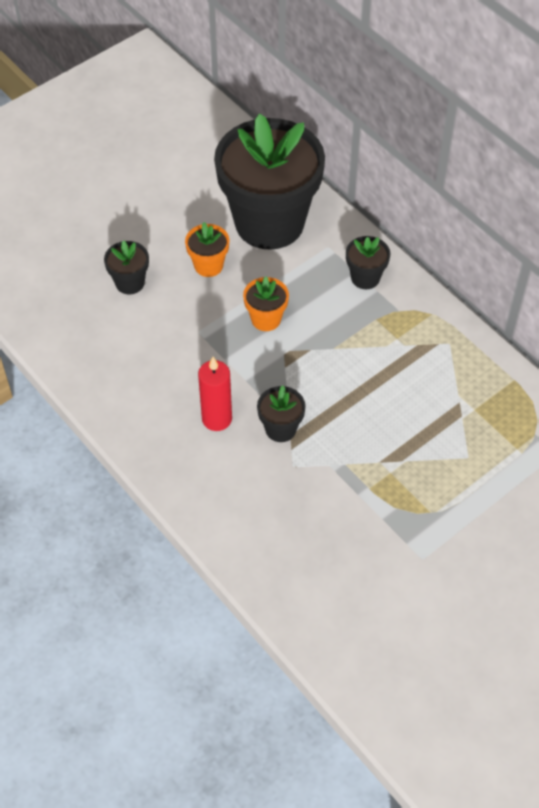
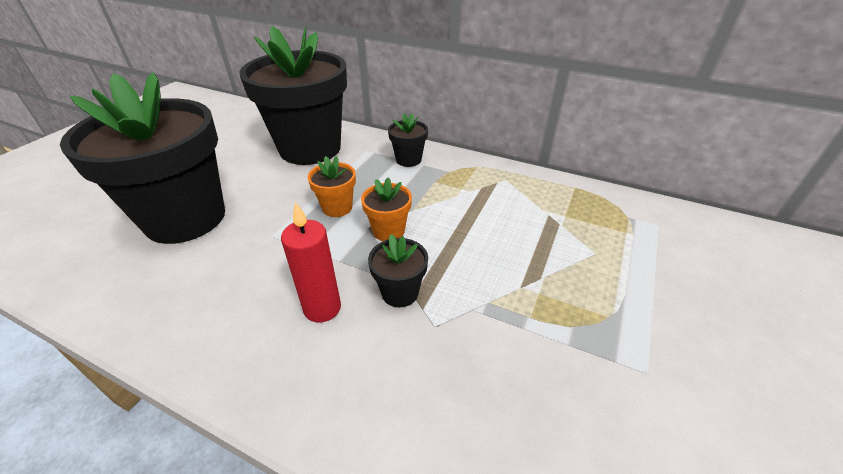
camera: 25 degrees left, 15 degrees down
black flower pot [104,240,149,294] -> black flower pot [60,72,225,244], size x2.46
orange flower pot [185,222,229,277] -> orange flower pot moved to [361,178,412,241]

